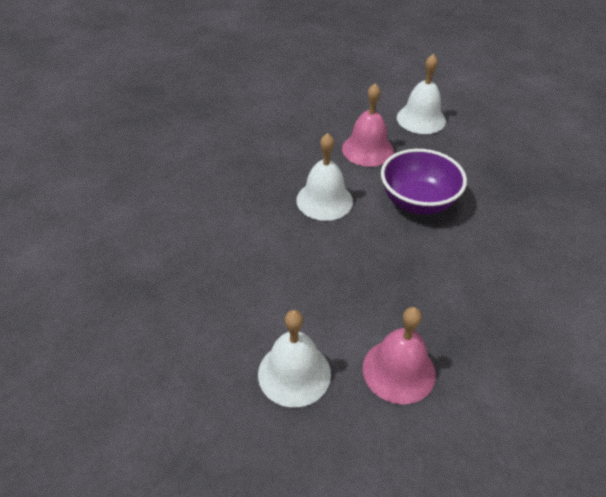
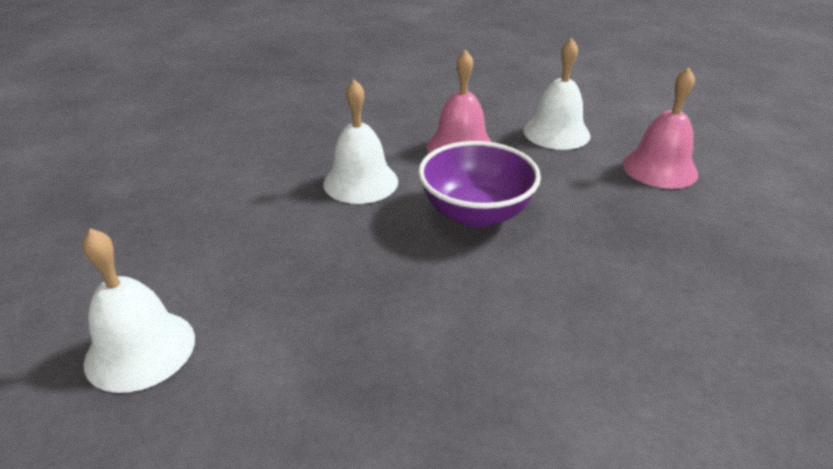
camera: 25 degrees right, 10 degrees down
pink bell [363,307,436,404] -> pink bell moved to [622,68,698,189]

